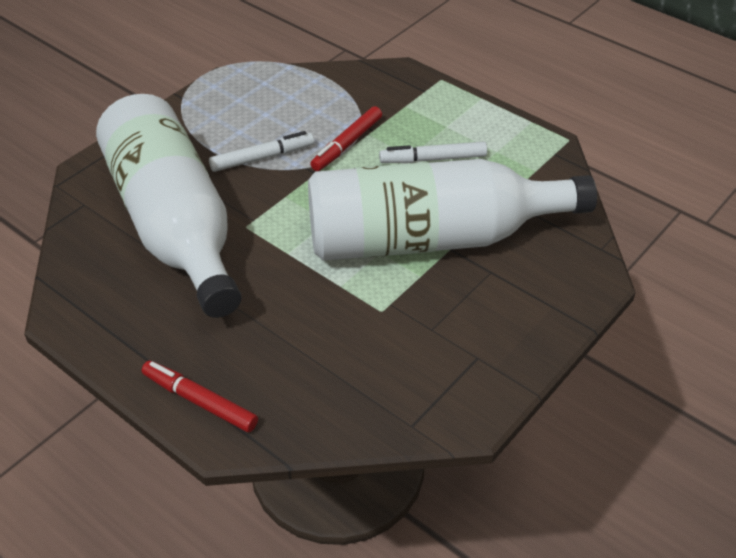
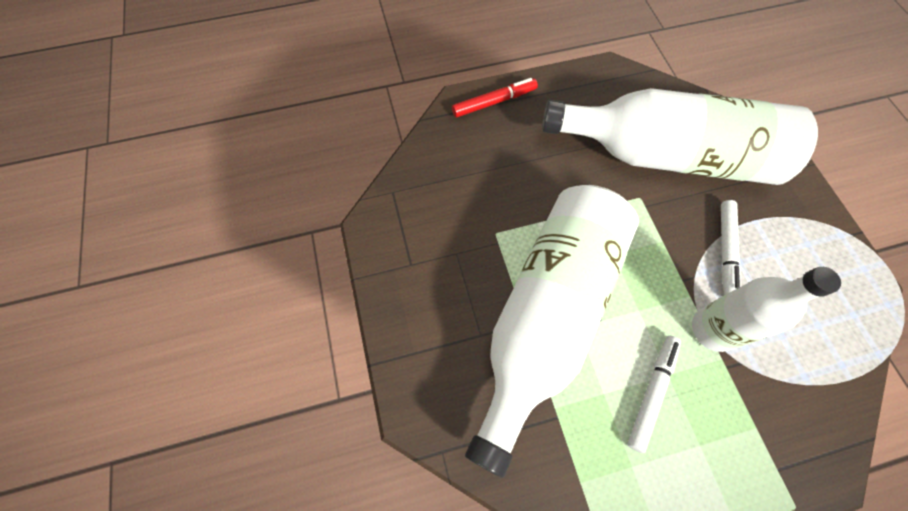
camera: 125 degrees right, 20 degrees up
red marker [310,106,382,171] -> white bottle [692,267,841,352]

